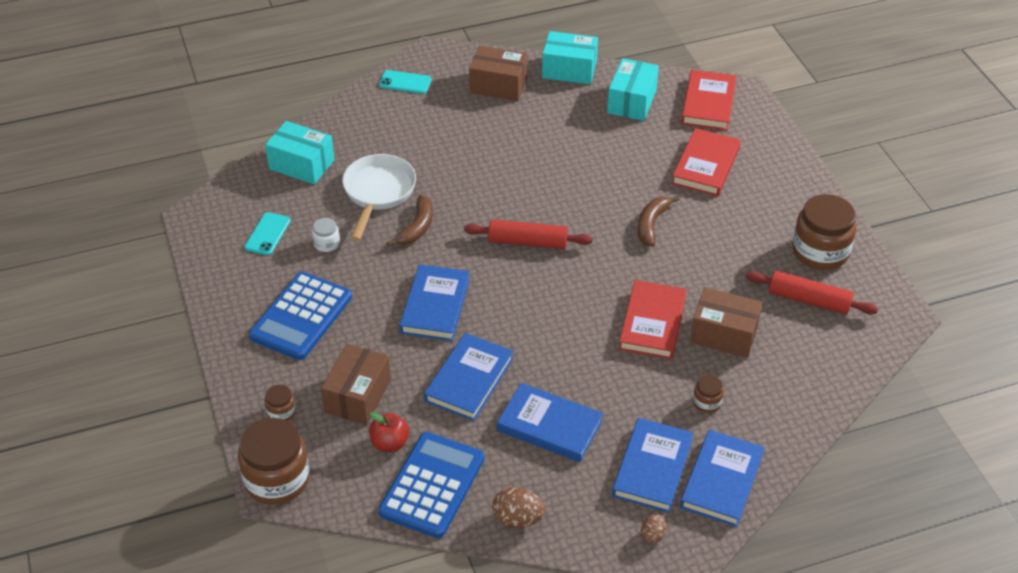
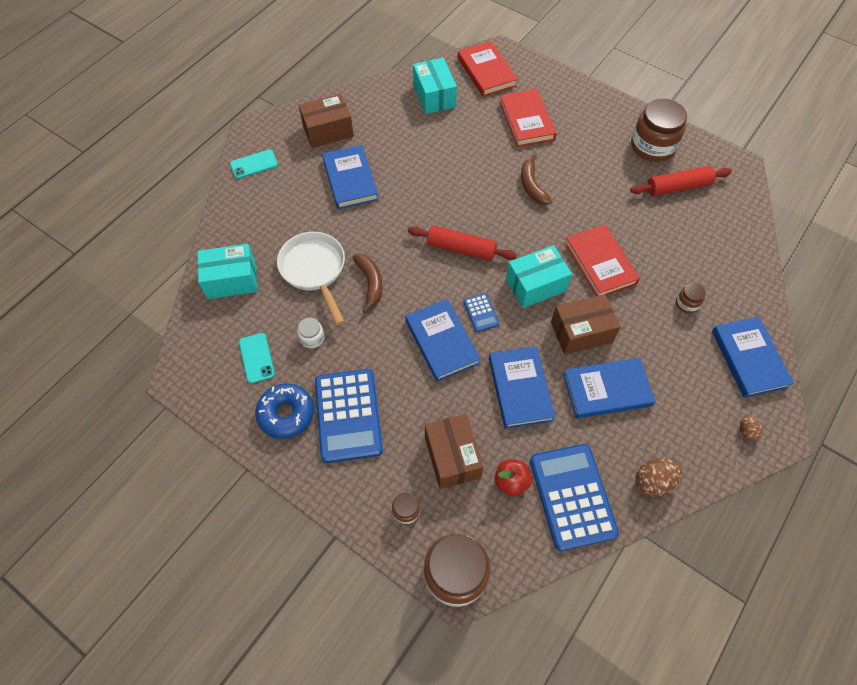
camera: 35 degrees left, 15 degrees up
red rolling pin [464,219,593,249] -> red rolling pin turned 45 degrees clockwise [408,226,517,261]
turquoise box [542,31,598,84] -> turquoise box moved to [506,245,572,308]
blue book [612,418,693,513] -> blue book moved to [322,145,379,209]
brown box [690,287,762,358] -> brown box moved to [551,294,620,355]
none -> blue donut [255,383,314,439]
none -> blue calculator [463,293,499,332]

